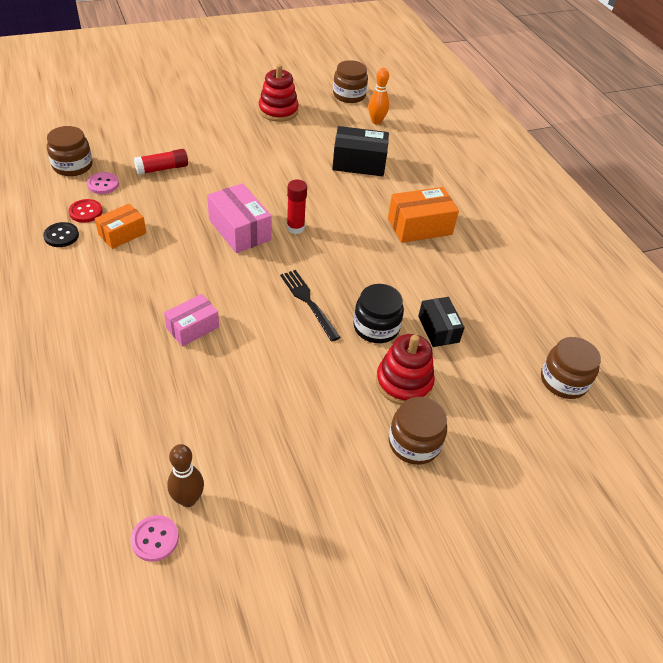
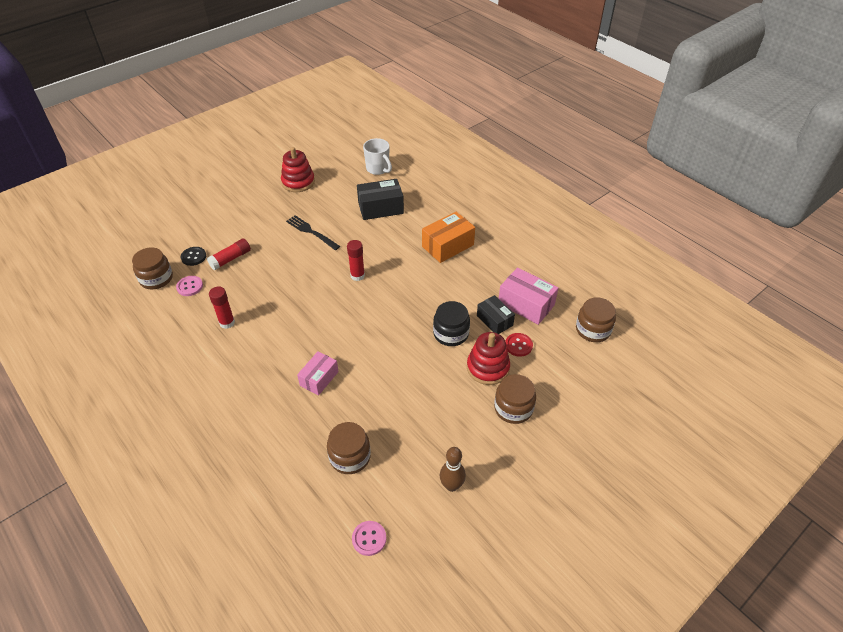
camera: 15 degrees left, 0 degrees up
black button [43,222,79,247] -> black button moved to [181,247,206,266]
red button [69,199,102,223] -> red button moved to [505,333,533,357]
orange box [95,204,146,249] -> red glue stick [209,286,235,329]
brown bowling pin [167,444,204,507] -> brown bowling pin moved to [440,447,466,492]
pink box [207,183,272,253] -> pink box moved to [499,267,558,325]
black fork [280,270,341,342] -> black fork moved to [286,215,340,250]
brown jar [333,60,368,103] -> brown jar moved to [327,422,371,474]
orange bowling pin [368,68,389,125] -> white mug [363,138,392,175]

